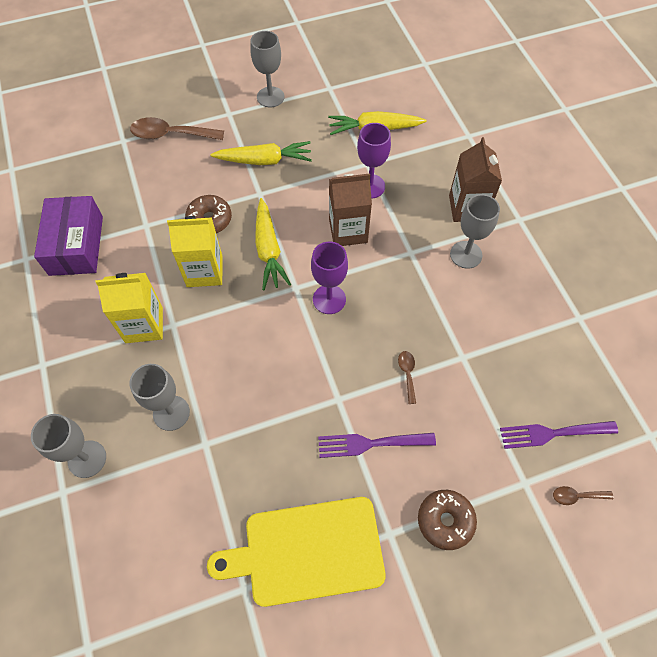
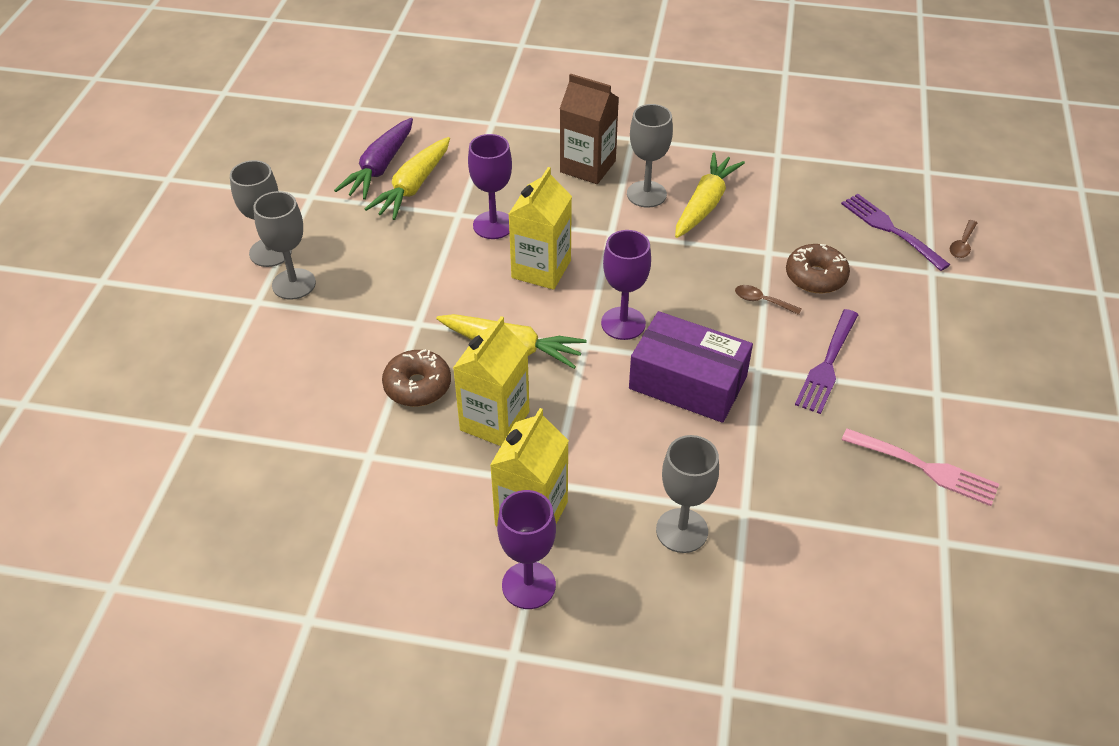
camera: 60 degrees left, 15 degrees down
grey goblet [31,414,106,478] -> grey goblet moved to [253,191,316,300]
purple box [34,196,103,276] -> purple box moved to [629,311,753,423]
brown spoon [130,117,224,140] -> none
yellow cutting board [207,497,386,607] -> pink fork [842,428,999,506]
yellow carrot [210,141,312,165] -> yellow carrot moved to [675,153,745,238]
brown carton [329,174,372,246] -> yellow carton [509,167,572,290]
brown donut [418,490,477,550] -> brown donut moved to [786,244,850,293]
purple fork [500,421,618,449] -> purple fork turned 120 degrees clockwise [841,194,950,271]
none -> purple carrot [334,118,413,200]
none -> purple goblet [497,490,556,609]

